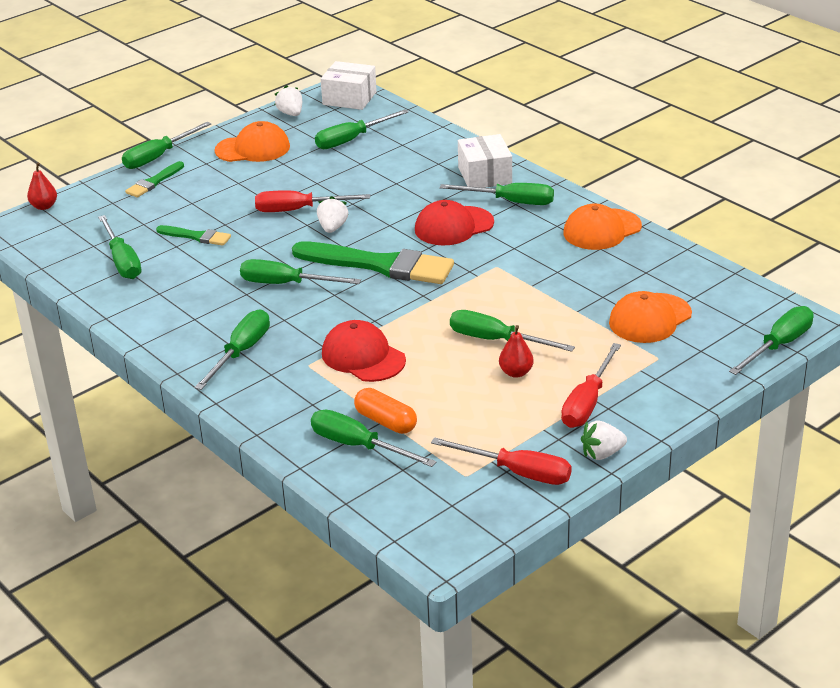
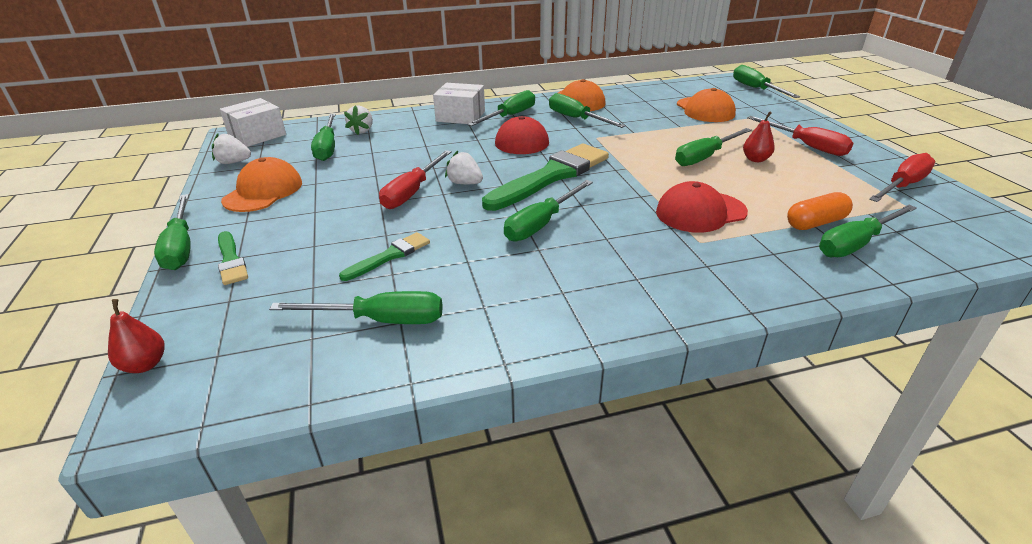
camera: 65 degrees left, 0 degrees up
green screwdriver [194,309,270,390] -> green screwdriver moved to [549,93,626,128]
white strawberry [581,420,627,460] -> white strawberry moved to [344,105,373,135]

